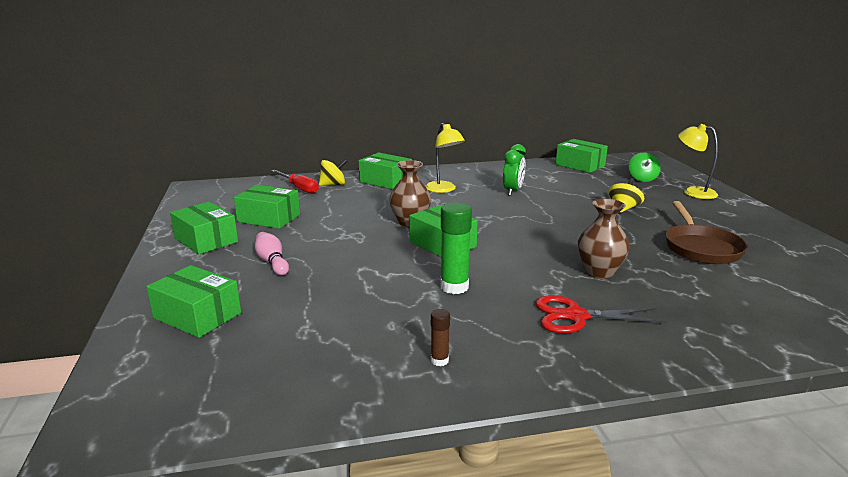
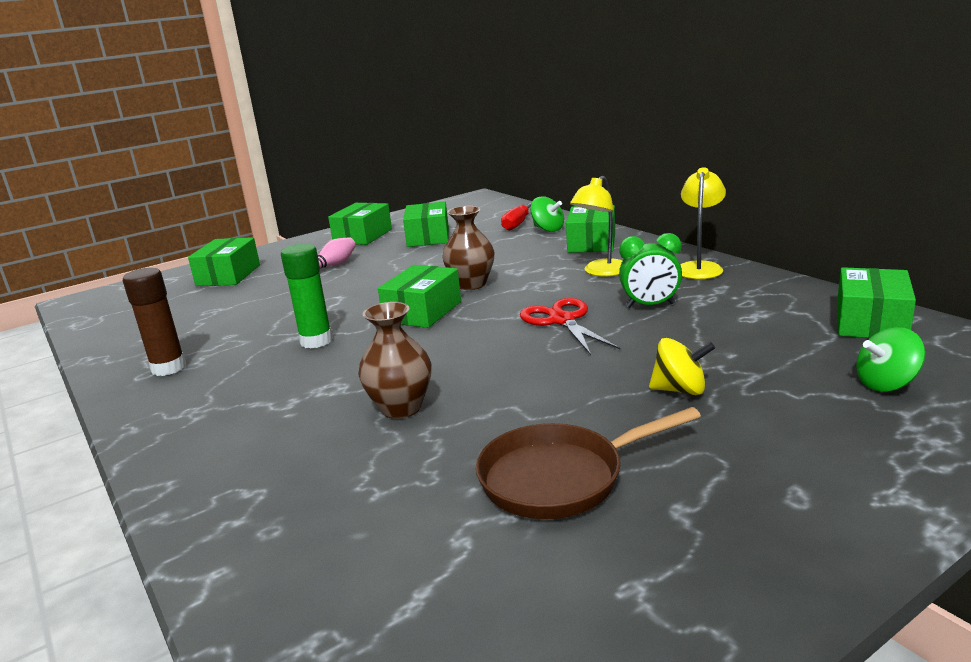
camera: 70 degrees right, 0 degrees up
yellow spinning top [319,159,347,186] -> green spinning top [530,196,564,232]
brown glue stick [431,309,450,366] -> brown glue stick [123,268,186,376], size x1.91
red scissors [535,295,667,333] -> red scissors moved to [520,298,621,355]
yellow lamp [678,124,718,199] -> yellow lamp moved to [681,167,726,279]

